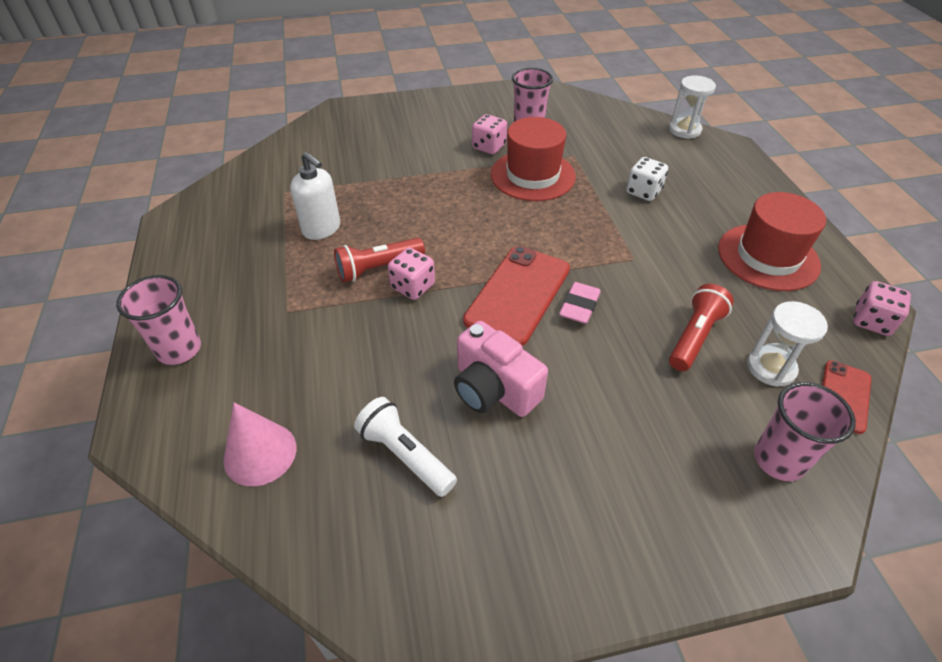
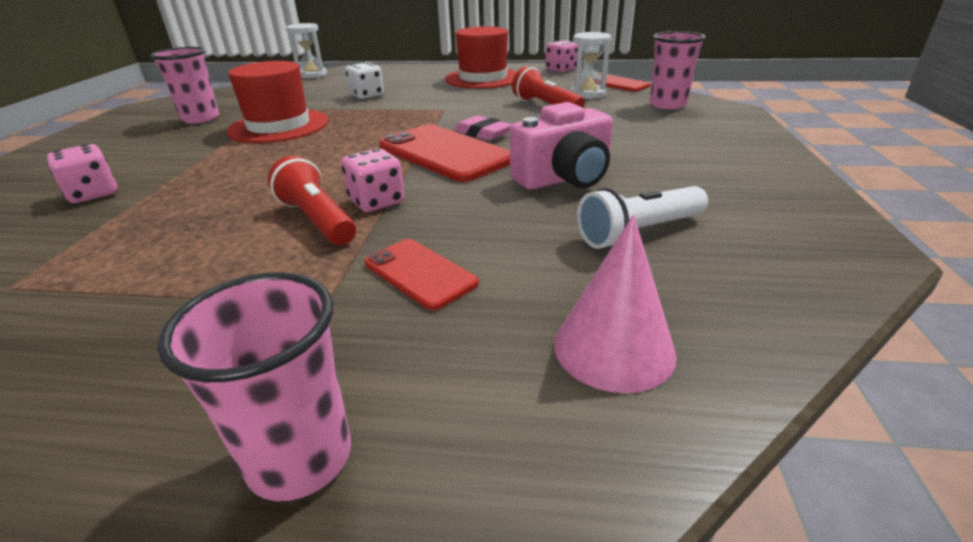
camera: 70 degrees left, 15 degrees down
white soap dispenser [290,152,340,240] -> none
red flashlight [334,238,425,283] -> red flashlight turned 150 degrees clockwise [268,156,356,245]
pink dice [472,114,507,154] -> pink dice moved to [47,144,118,203]
none -> red phone [365,239,479,310]

